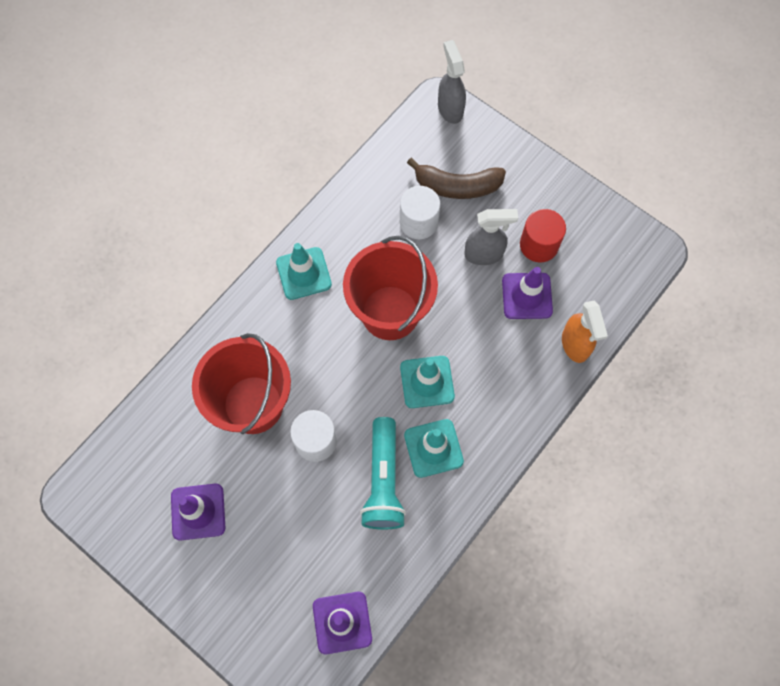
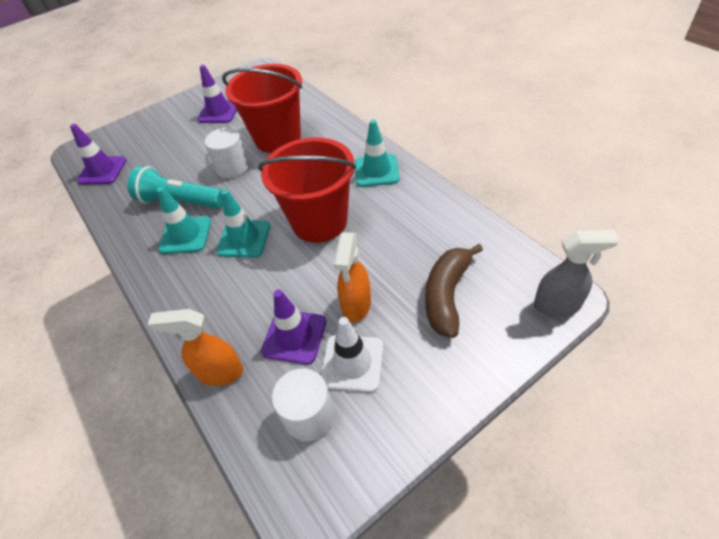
camera: 110 degrees right, 20 degrees down
white cylinder [400,186,440,239] -> white cylinder moved to [272,368,335,441]
grey spray bottle [464,209,518,265] -> orange spray bottle [334,232,371,323]
red cylinder [520,209,566,262] -> white traffic cone [321,317,383,392]

